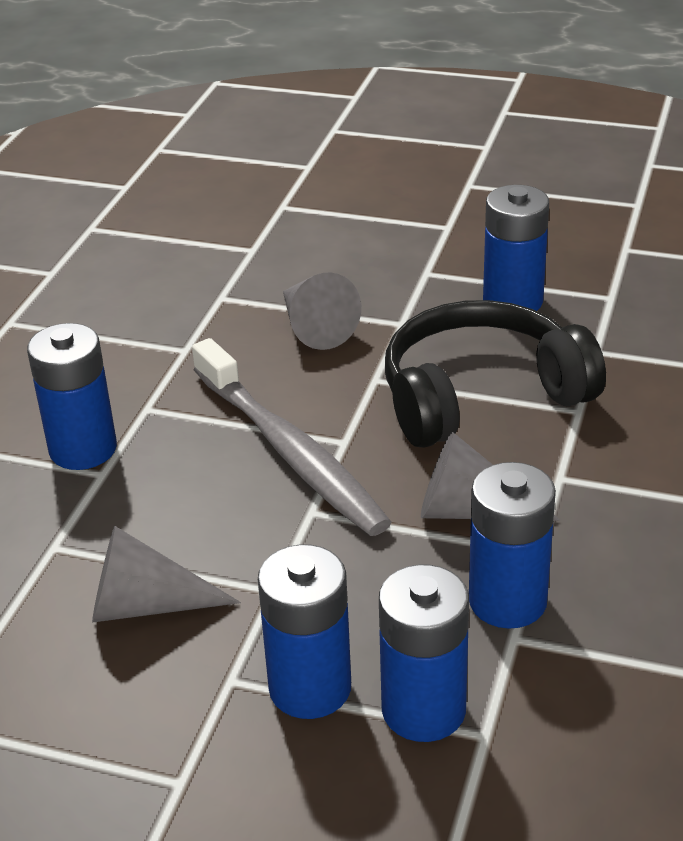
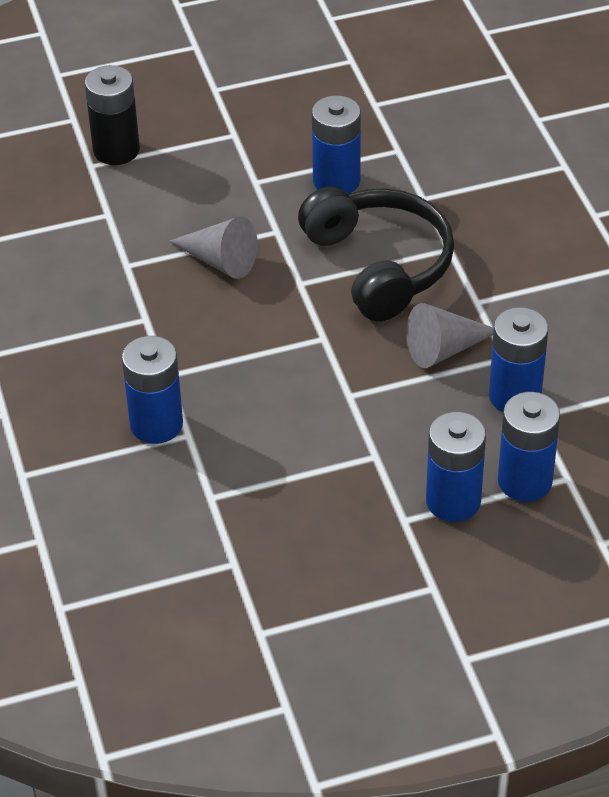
camera: 35 degrees left, 10 degrees up
grey cone [92,526,241,623] -> none
grey toothbrush [192,338,392,536] -> none
black headphones [385,300,606,447] -> black headphones turned 120 degrees clockwise [298,186,454,321]
none -> black battery [85,65,140,165]

